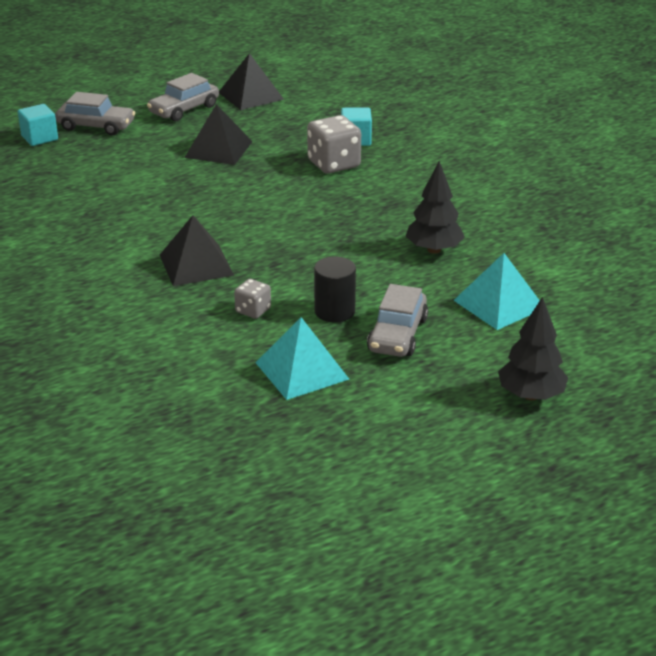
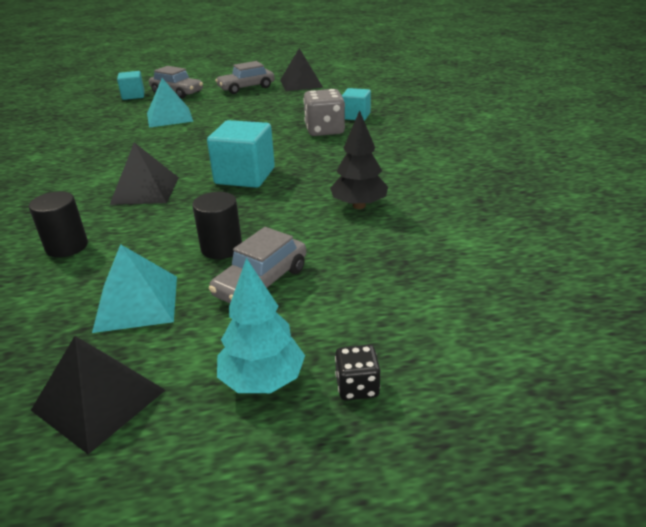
camera: 20 degrees right, 0 degrees up
black pyramid [184,104,253,165] -> black pyramid moved to [31,336,166,454]
grey dice [234,279,271,319] -> none
turquoise pyramid [454,253,540,330] -> turquoise pyramid moved to [147,78,194,128]
black tree [498,297,568,400] -> black dice [335,345,380,400]
none -> black cylinder [29,191,88,258]
none -> turquoise cube [207,120,275,188]
none -> turquoise tree [217,258,305,393]

